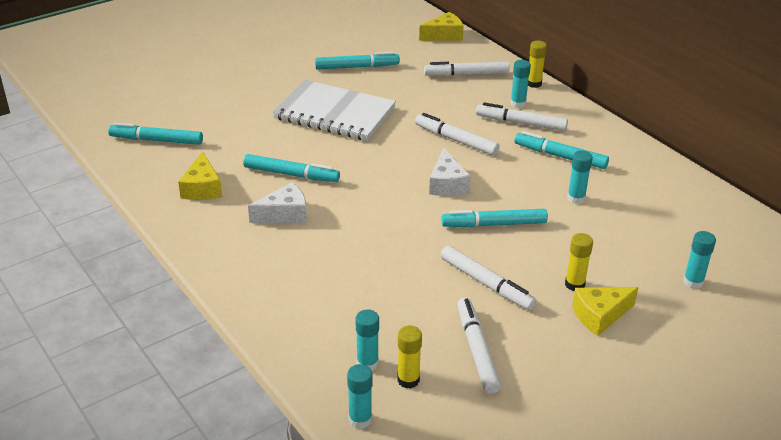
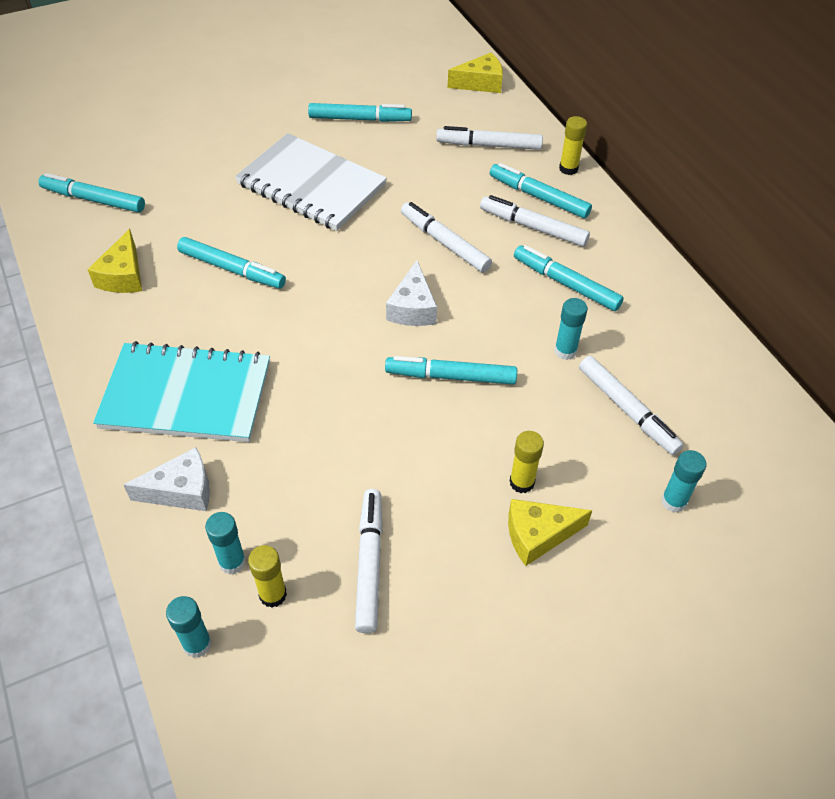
camera: 10 degrees right, 15 degrees up
white cheese [248,182,307,223] -> white cheese moved to [124,447,210,511]
white marker [441,246,536,310] -> white marker moved to [579,356,684,455]
turquoise glue stick [510,60,531,108] -> turquoise marker [490,163,592,218]
none -> turquoise notebook [93,341,270,442]

